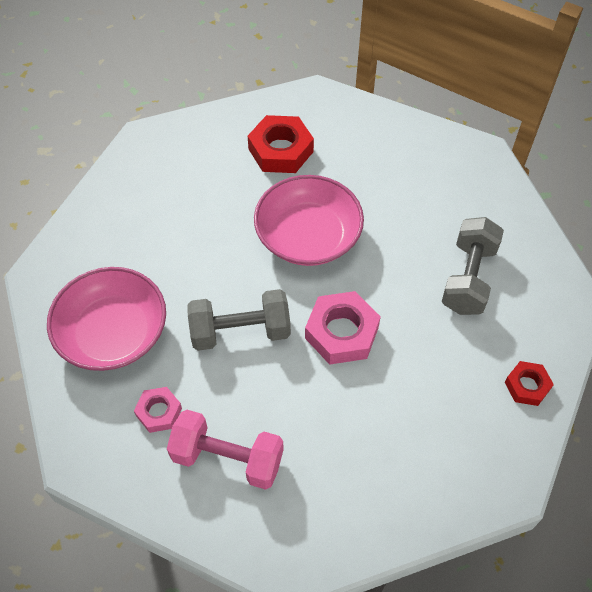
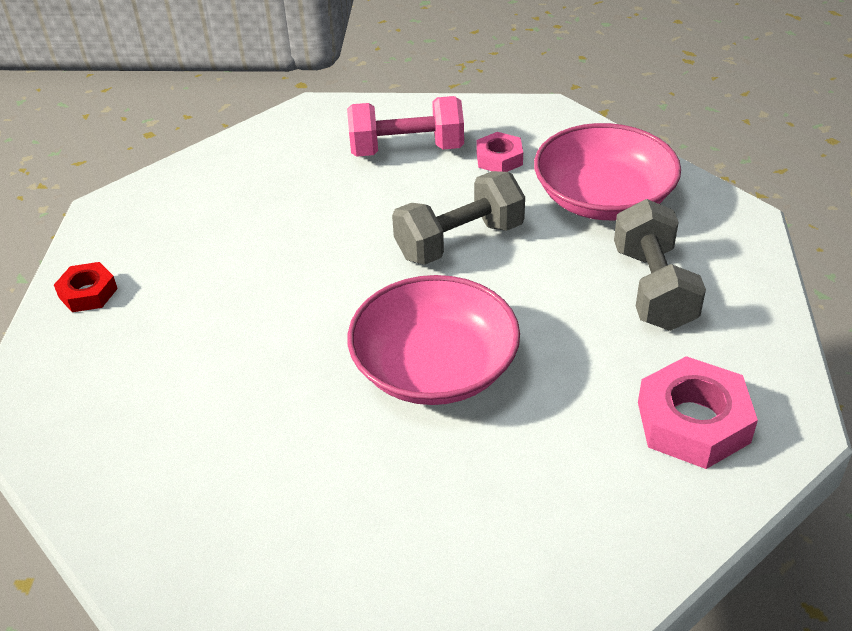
camera: 160 degrees right, 15 degrees down
red nut [248,115,314,173] -> none
pink nut [305,291,381,365] -> pink nut moved to [638,356,758,469]
grey dumbbell [442,217,504,315] -> grey dumbbell moved to [614,199,706,331]

